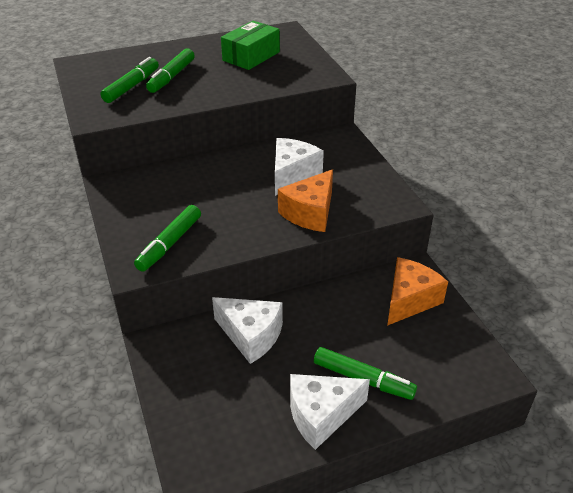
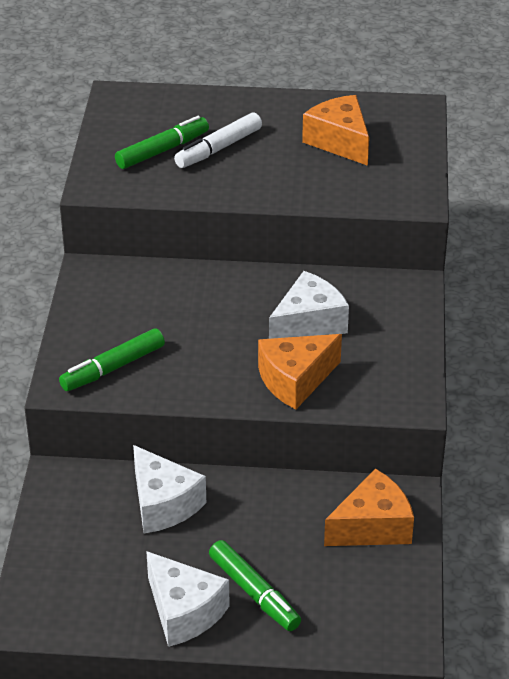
camera: 25 degrees right, 0 degrees up
green marker [146,48,195,93] -> white marker [174,112,262,168]
green box [221,21,280,70] -> orange cheese [302,95,369,166]
white cheese [290,374,370,450] -> white cheese turned 135 degrees counterclockwise [146,551,230,647]

